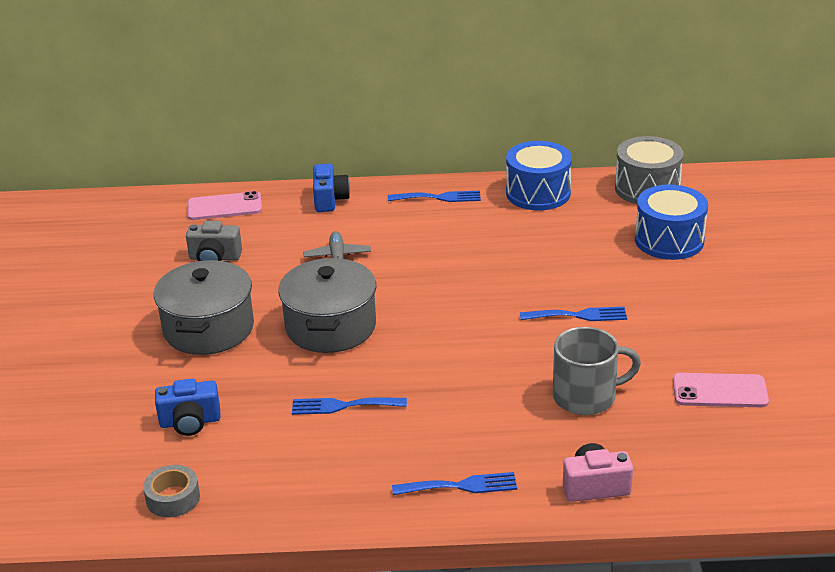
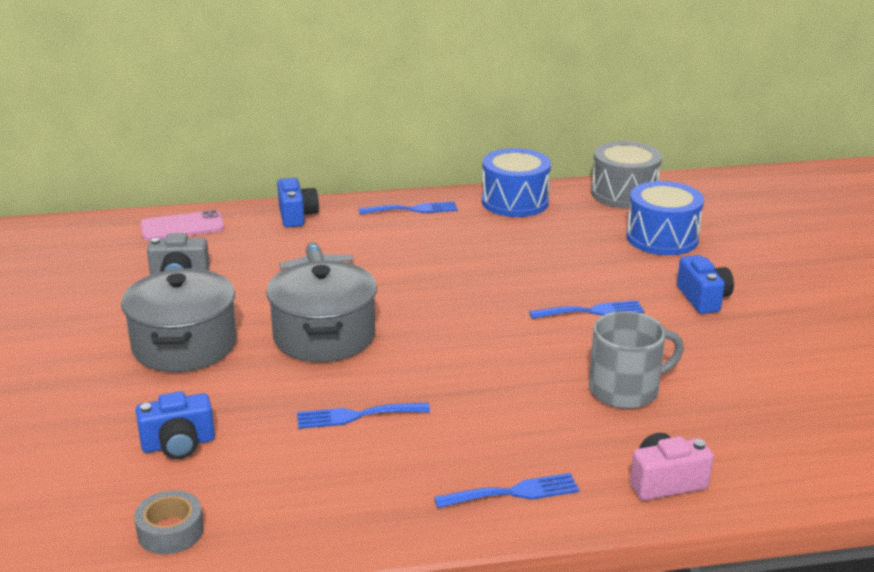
camera: 10 degrees left, 5 degrees down
pink phone [673,373,769,407] -> none
none -> blue camera [677,255,734,314]

